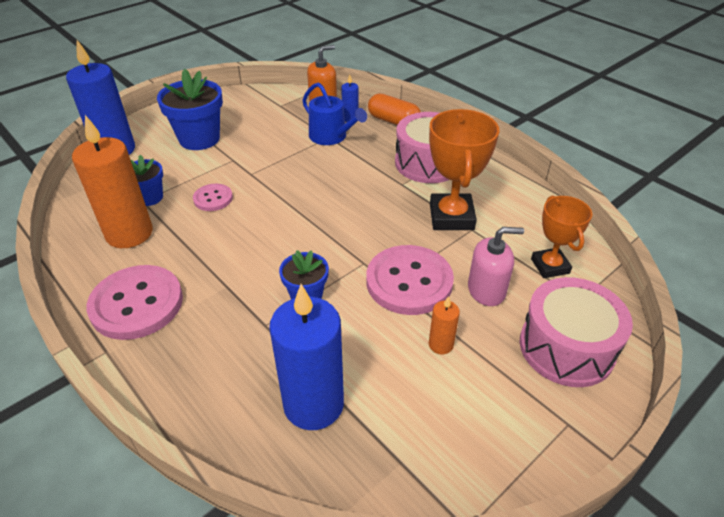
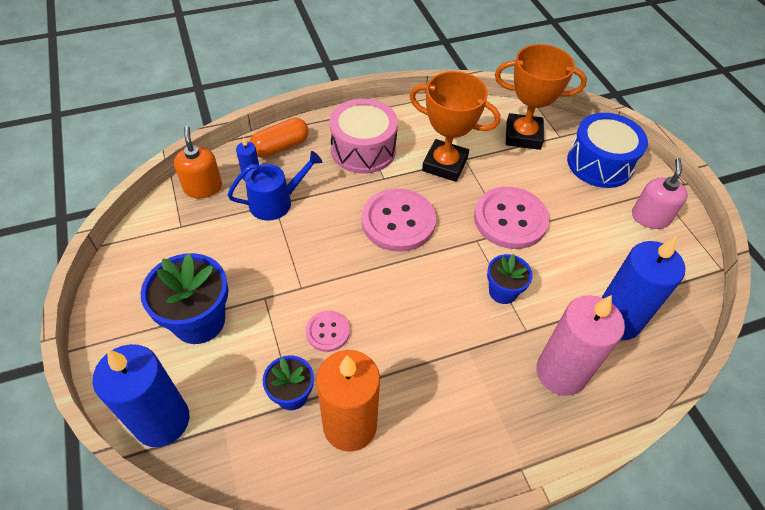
camera: 70 degrees left, 10 degrees up
pink button [86,265,183,340] -> pink button moved to [362,188,436,252]
orange candle [429,296,460,354] -> none
pink soap dispenser [468,227,524,306] -> pink soap dispenser moved to [632,158,688,229]
pink drum [520,277,633,387] -> blue drum [567,113,648,188]
orange trophy [531,196,592,278] -> orange trophy [495,44,587,150], size x1.55
none -> pink candle [536,295,625,396]

